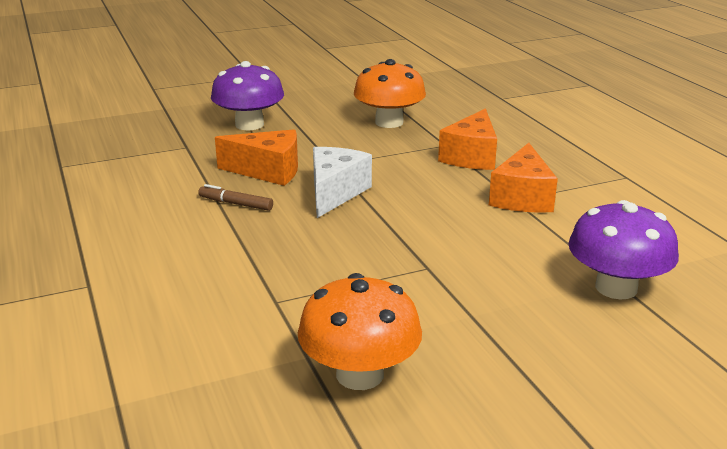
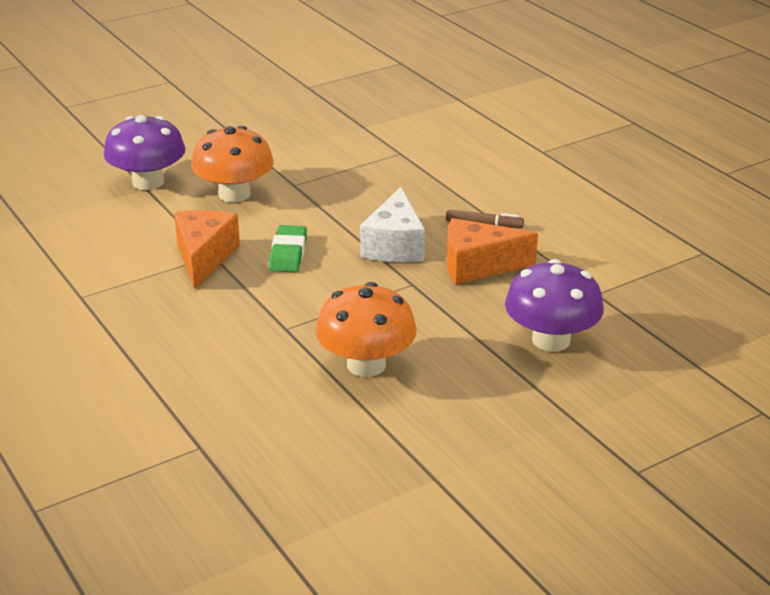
camera: 170 degrees right, 5 degrees up
orange mushroom [298,273,422,390] -> orange mushroom moved to [191,126,273,202]
orange cheese [438,108,497,170] -> none
none -> green eraser [269,225,307,272]

